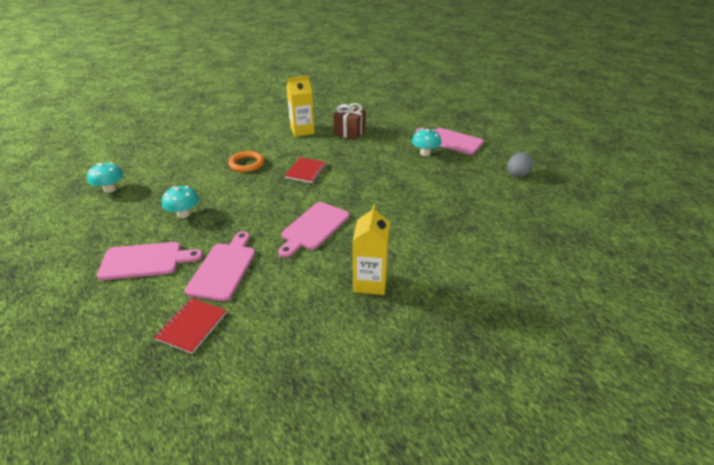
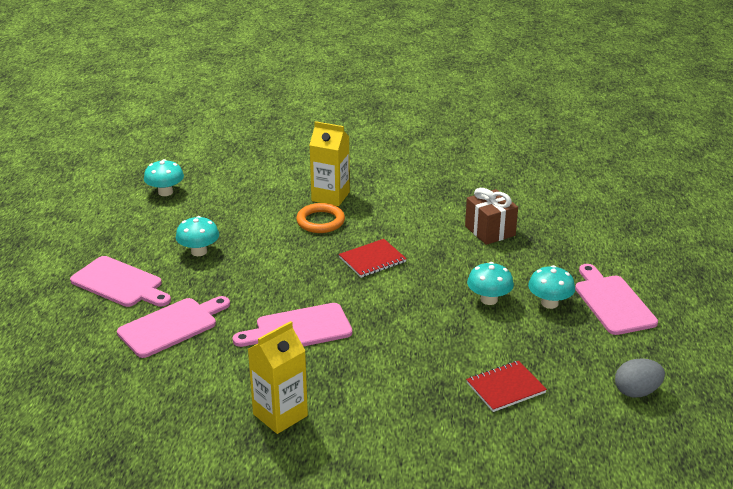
camera: 40 degrees right, 5 degrees down
red notebook [154,298,227,354] -> red notebook moved to [466,361,547,412]
yellow carton [286,75,315,137] -> yellow carton moved to [309,121,350,206]
none -> turquoise mushroom [467,262,514,305]

